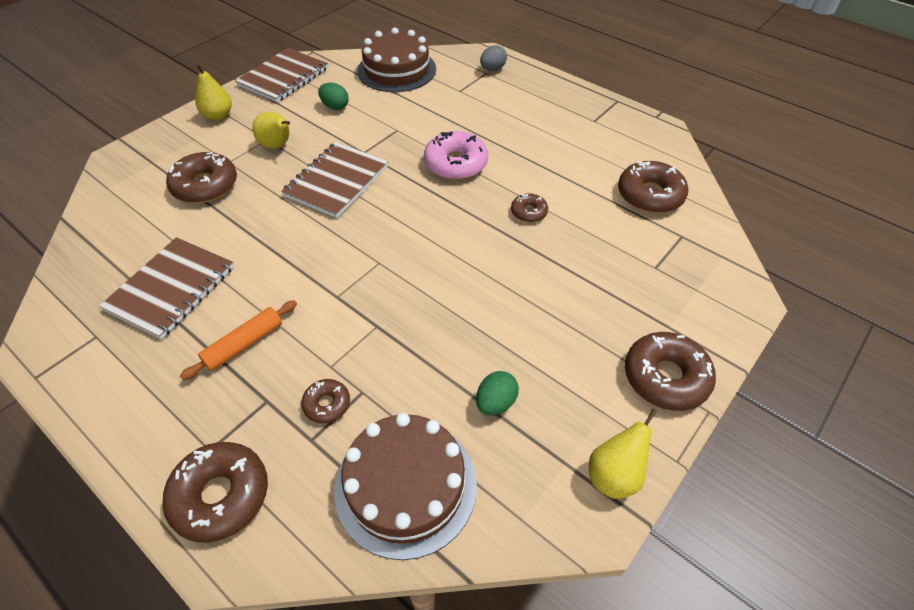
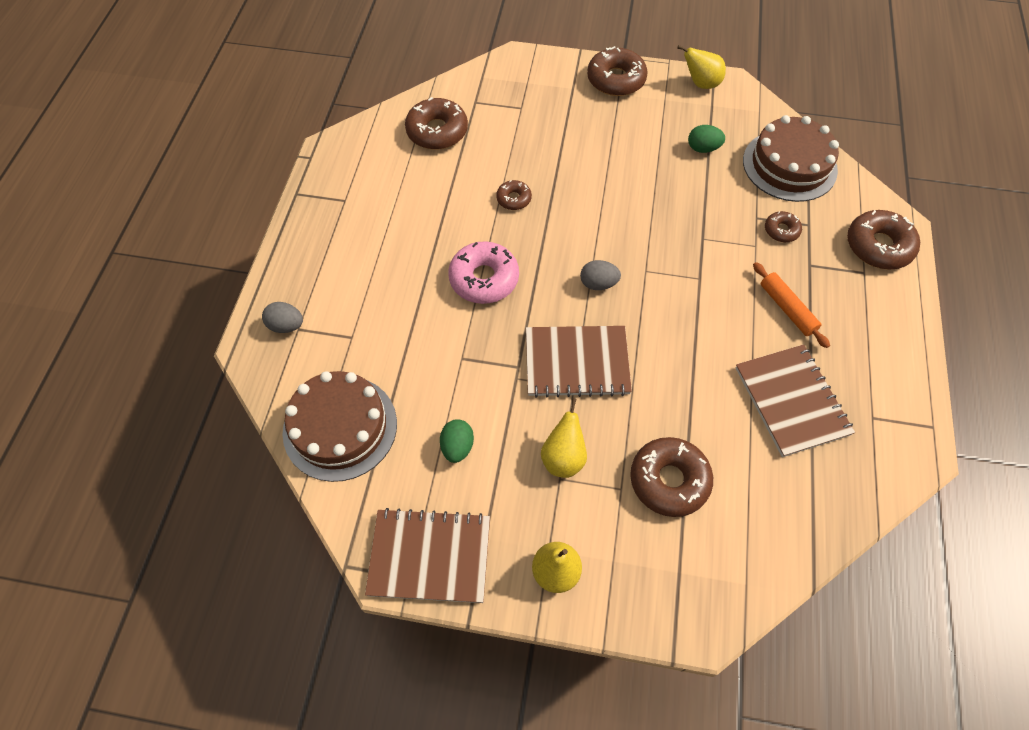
camera: 120 degrees left, 10 degrees up
brown notebook [99,237,234,339] -> brown notebook turned 75 degrees clockwise [736,344,855,457]
orange rolling pin [180,300,297,380] -> orange rolling pin turned 45 degrees clockwise [753,262,830,348]
none -> grey egg [580,260,621,290]

